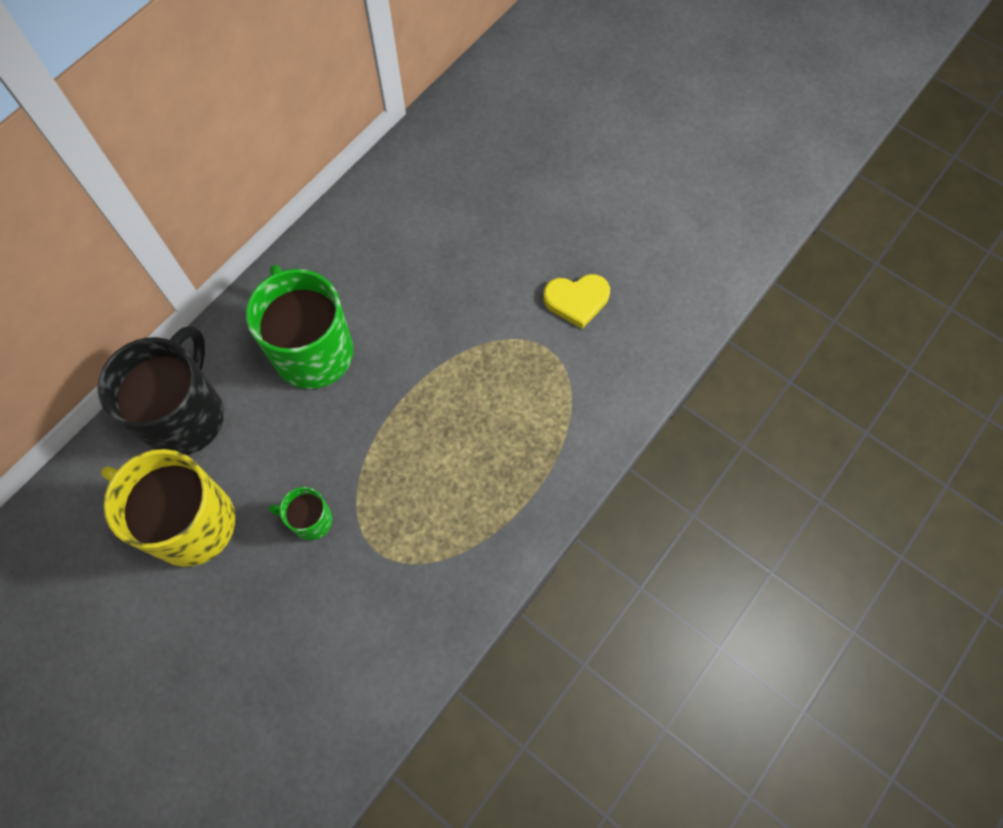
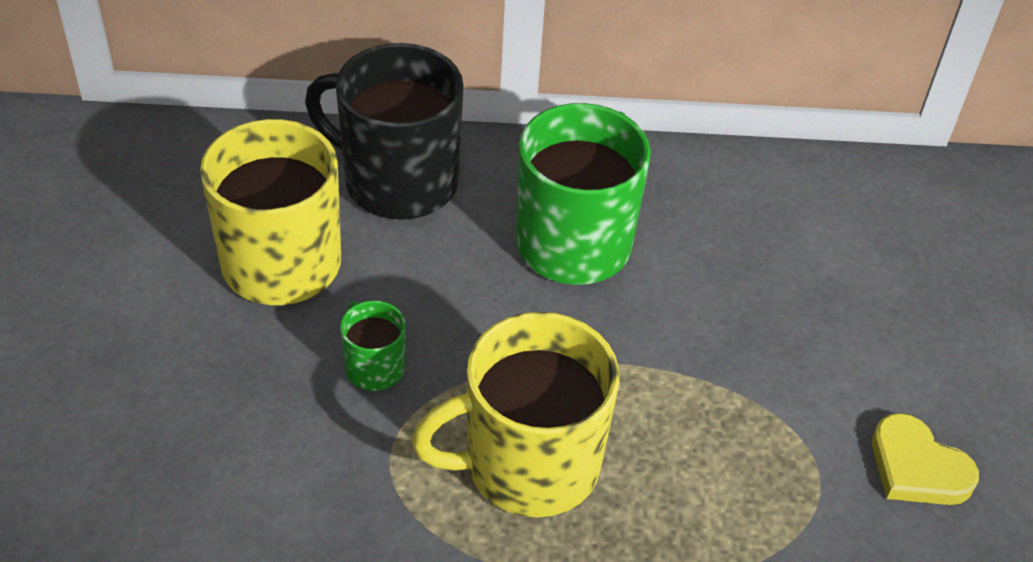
camera: 50 degrees right, 20 degrees down
black mug [97,326,224,455] -> black mug turned 135 degrees counterclockwise [305,43,464,220]
none -> yellow mug [412,312,620,518]

